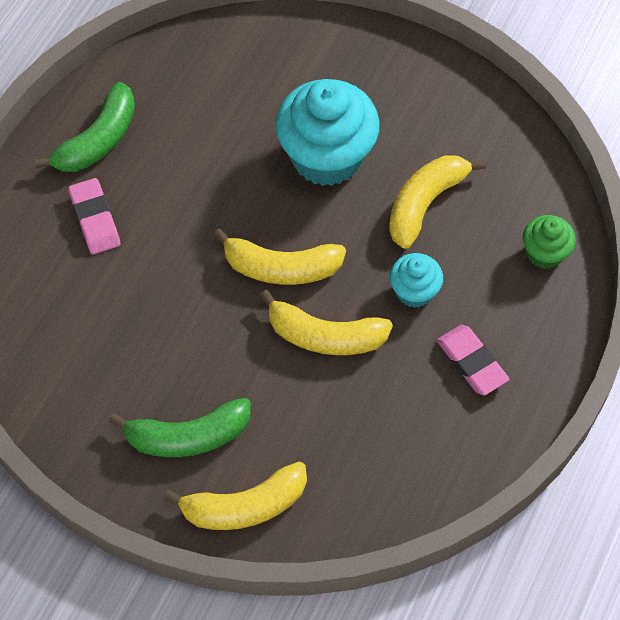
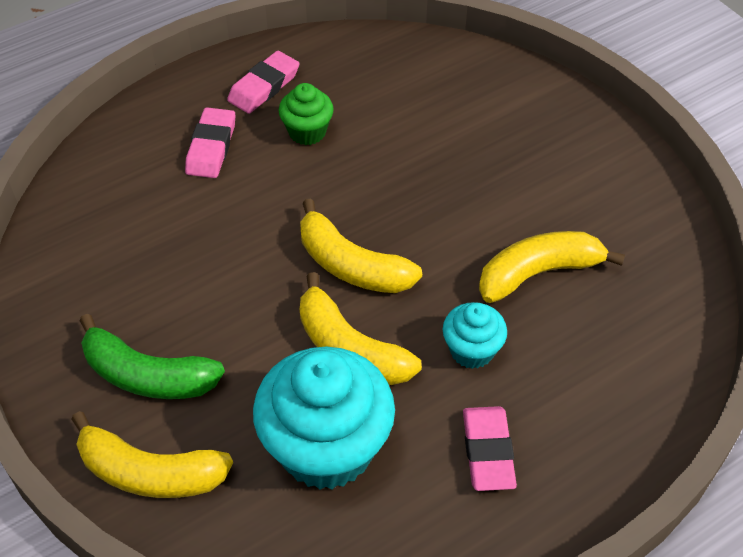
camera: 30 degrees right, 10 degrees down
green banana [34,82,135,172] -> pink eraser [227,51,299,114]
turquoise cupcake [276,79,380,186] -> turquoise cupcake moved to [253,347,395,490]
green cupcake [523,215,576,269] -> green cupcake moved to [279,83,334,145]

